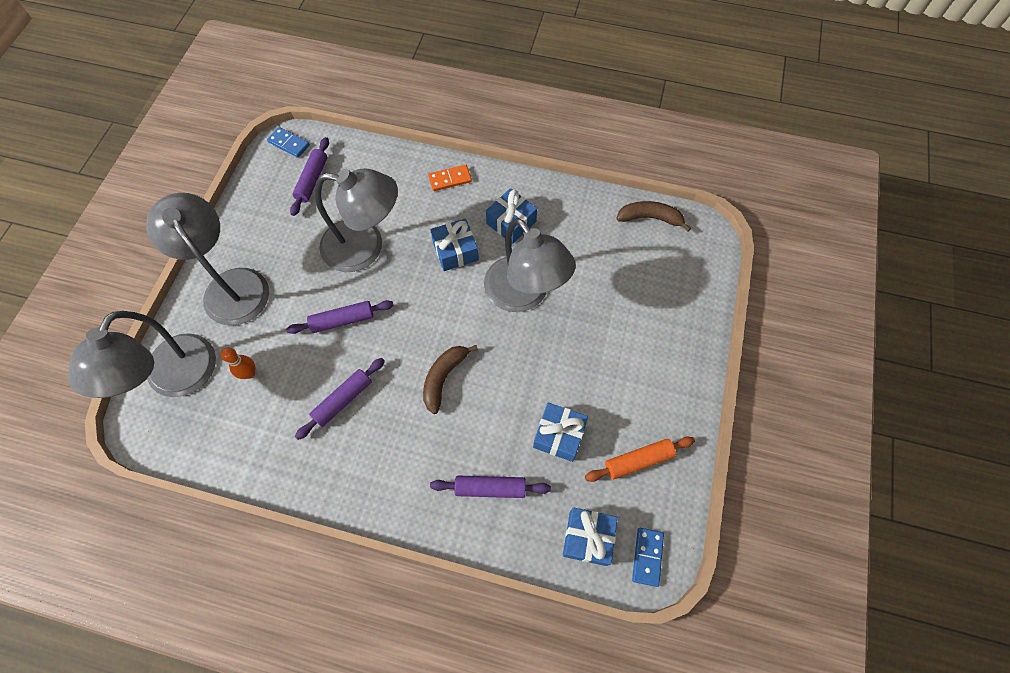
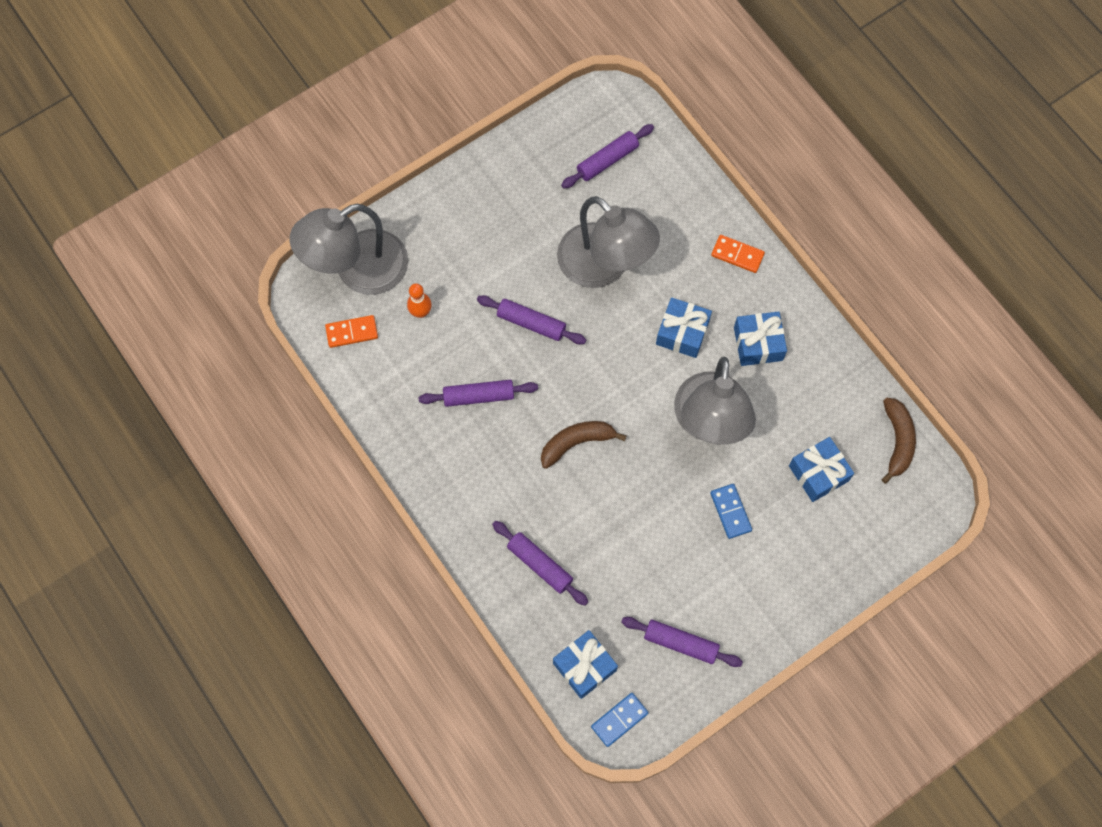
camera: 40 degrees right, 5 degrees up
grey lamp [146,193,269,325] -> none
blue domino [267,127,310,158] -> blue domino moved to [710,484,752,539]
blue gift [533,402,588,462] -> blue gift moved to [789,437,854,502]
orange rolling pin [585,436,695,482] -> purple rolling pin [621,617,743,667]
brown banana [616,201,691,232] -> brown banana turned 45 degrees clockwise [881,397,916,484]
none -> orange domino [325,315,378,348]

